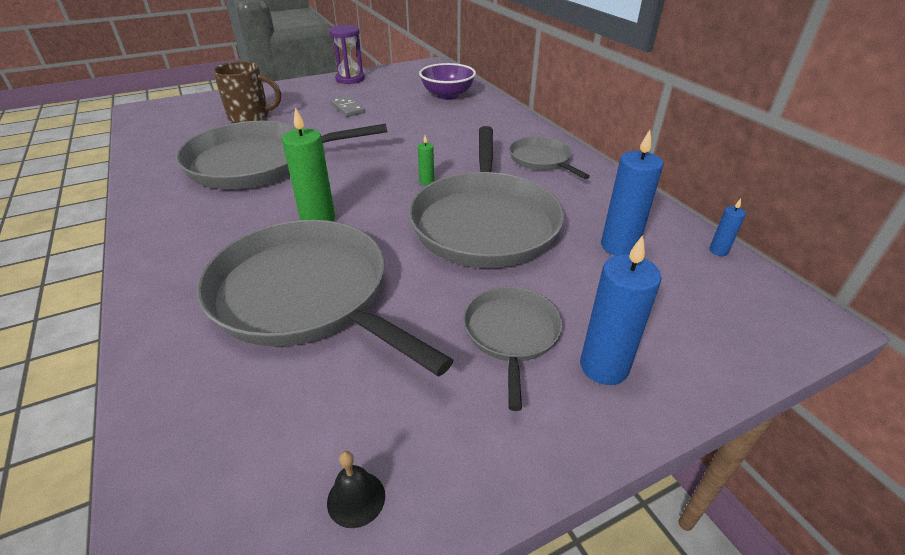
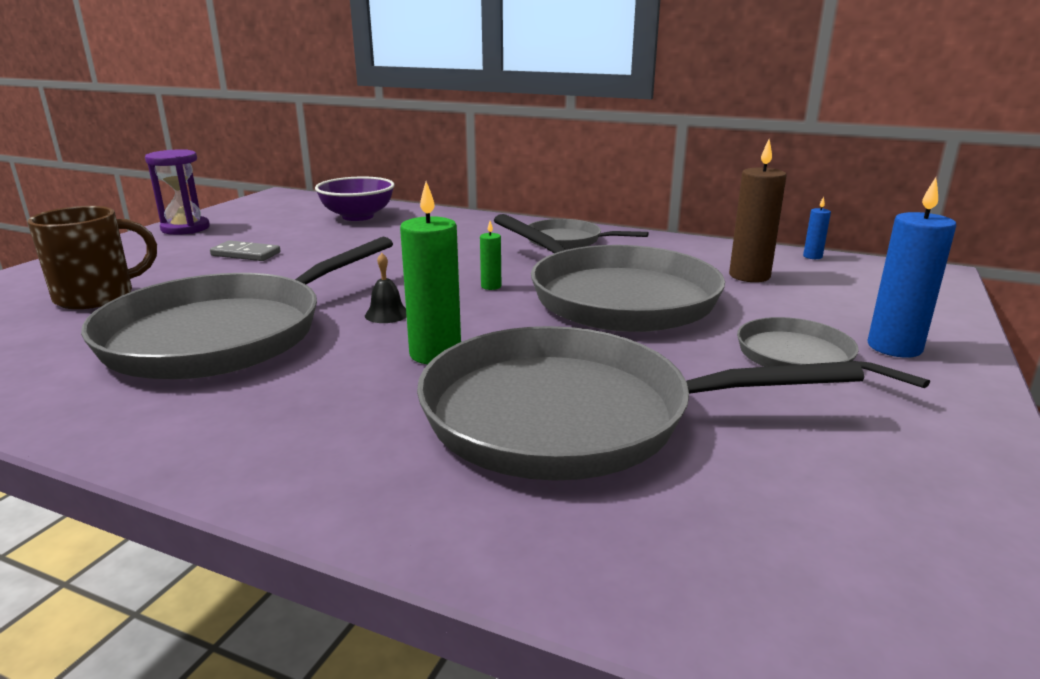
camera: 40 degrees left, 15 degrees down
black bell [327,451,385,528] -> black bell moved to [365,253,407,323]
blue candle [601,130,663,256] -> brown candle [729,139,787,282]

